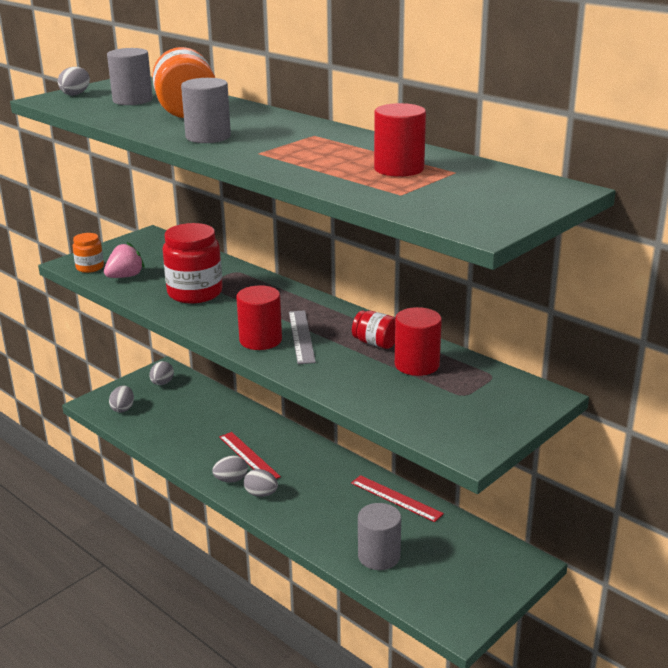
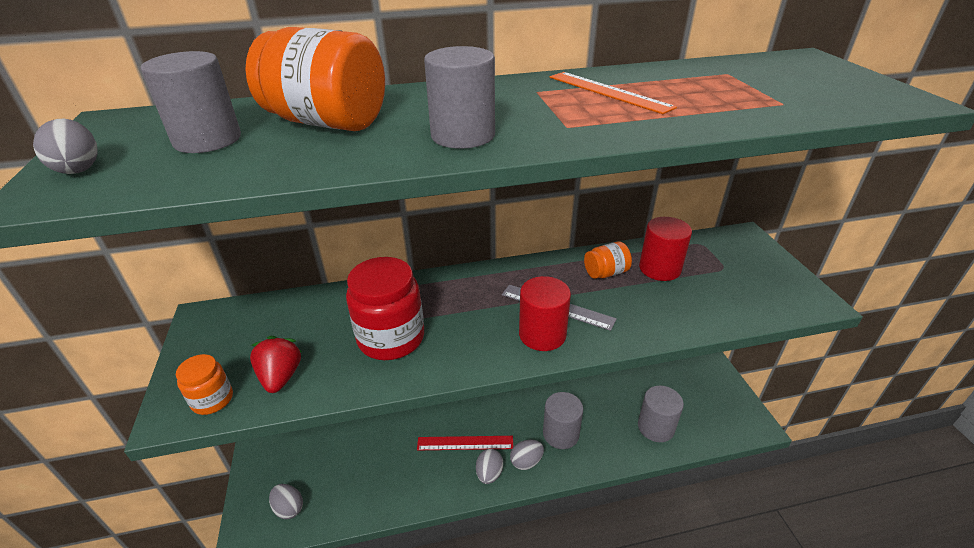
camera: 55 degrees left, 10 degrees up
pink strawberry [104,242,145,278] -> red strawberry [250,336,302,393]
grey egg [149,361,174,385] -> none
red ruler [351,475,444,522] -> none
red jar [352,310,396,349] -> orange jar [584,241,632,279]
red cylinder [374,103,426,177] -> none
none -> grey cylinder [543,392,583,449]
none -> orange ruler [550,72,677,114]

